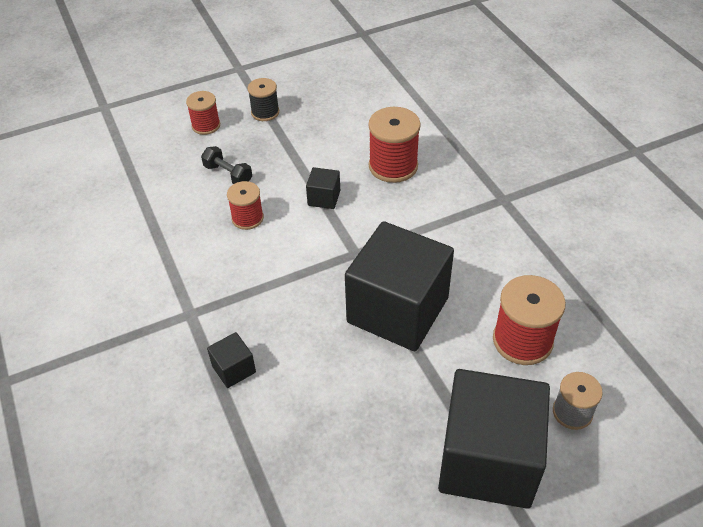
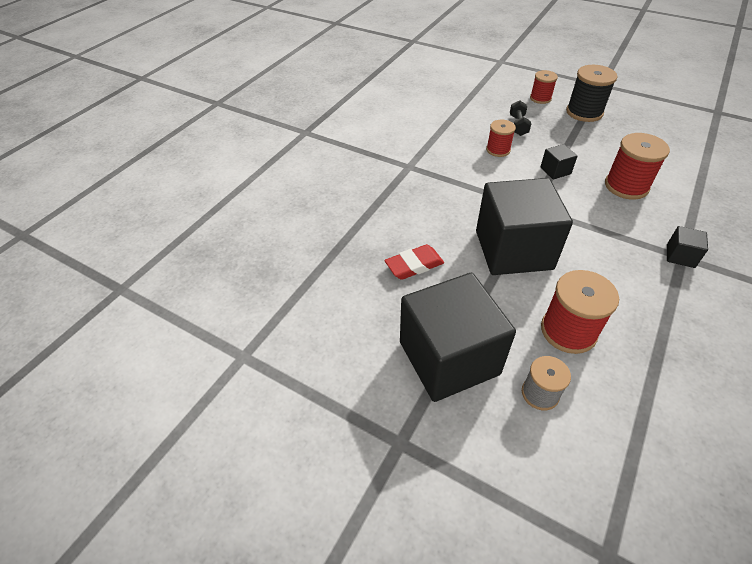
camera: 55 degrees right, 0 degrees up
black cube [207,332,256,388] -> black cube moved to [667,226,708,268]
black spool [248,78,279,121] -> black spool [566,65,618,122], size x1.62
none -> red eraser [384,244,444,280]

